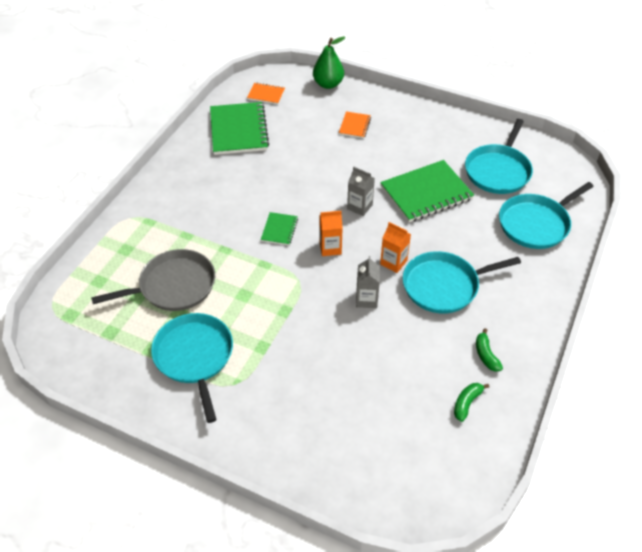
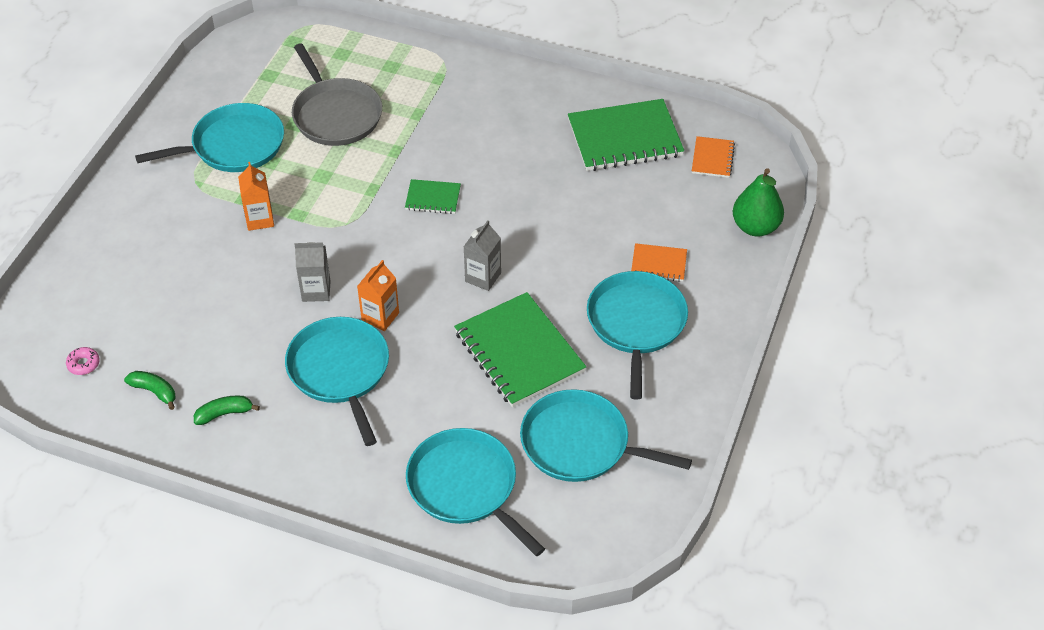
camera: 85 degrees right, 0 degrees up
orange carton [319,211,343,256] -> orange carton moved to [238,162,274,231]
none -> pink donut [66,347,100,375]
none -> turquoise pan [587,271,688,400]

